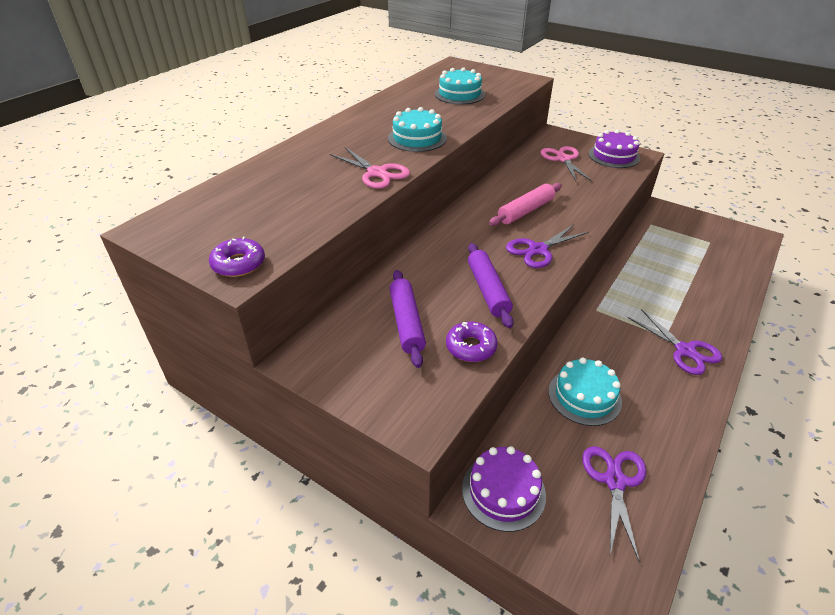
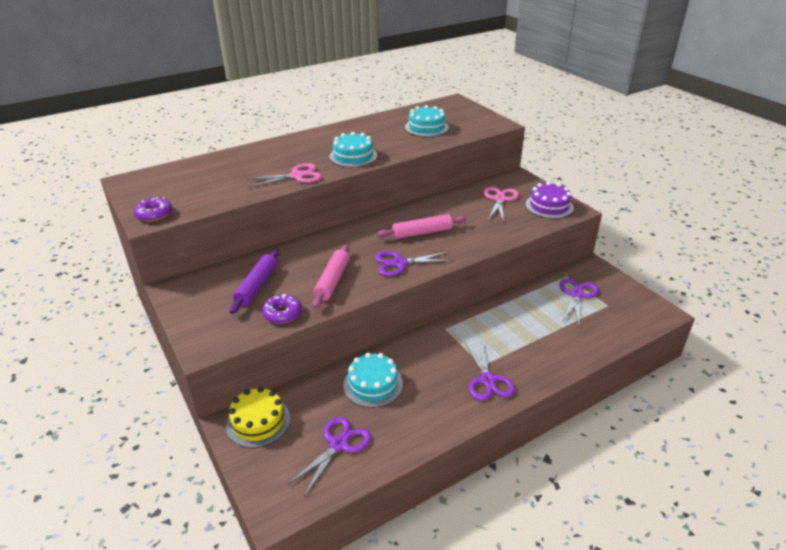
camera: 25 degrees right, 5 degrees down
pink scissors [330,147,410,189] -> pink scissors turned 90 degrees counterclockwise [247,163,322,187]
purple cake [462,446,546,532] -> yellow cake [226,387,290,448]
purple rolling pin [468,243,514,328] -> pink rolling pin [313,244,350,308]
none -> purple scissors [559,278,599,325]

